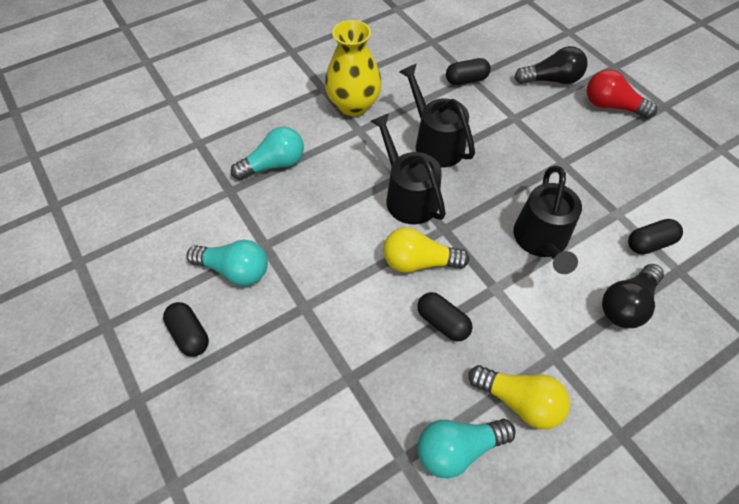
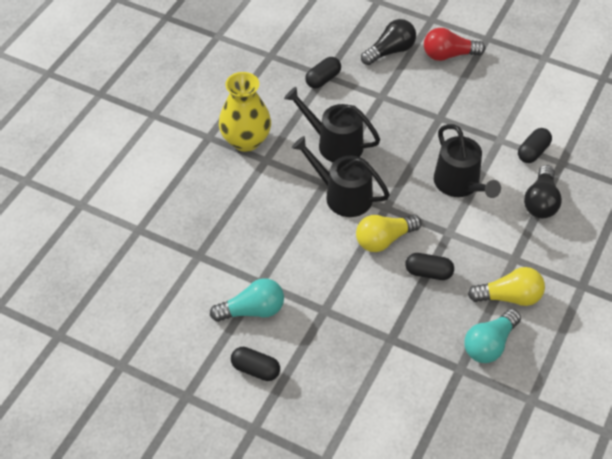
camera: 30 degrees left, 5 degrees down
turquoise light bulb [231,126,304,180] -> none

